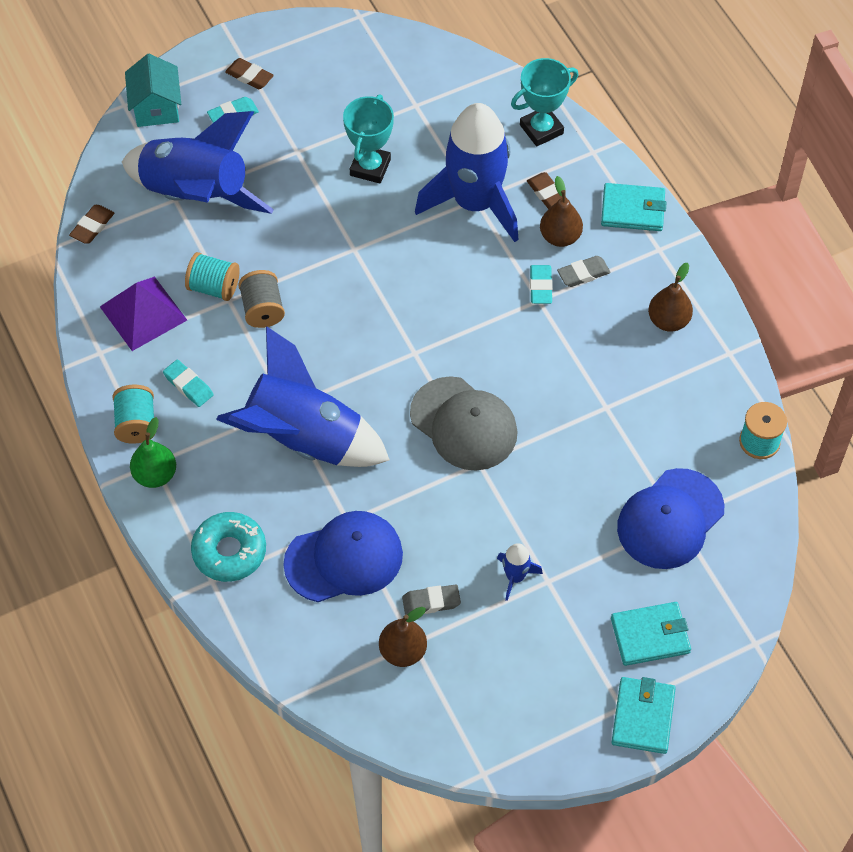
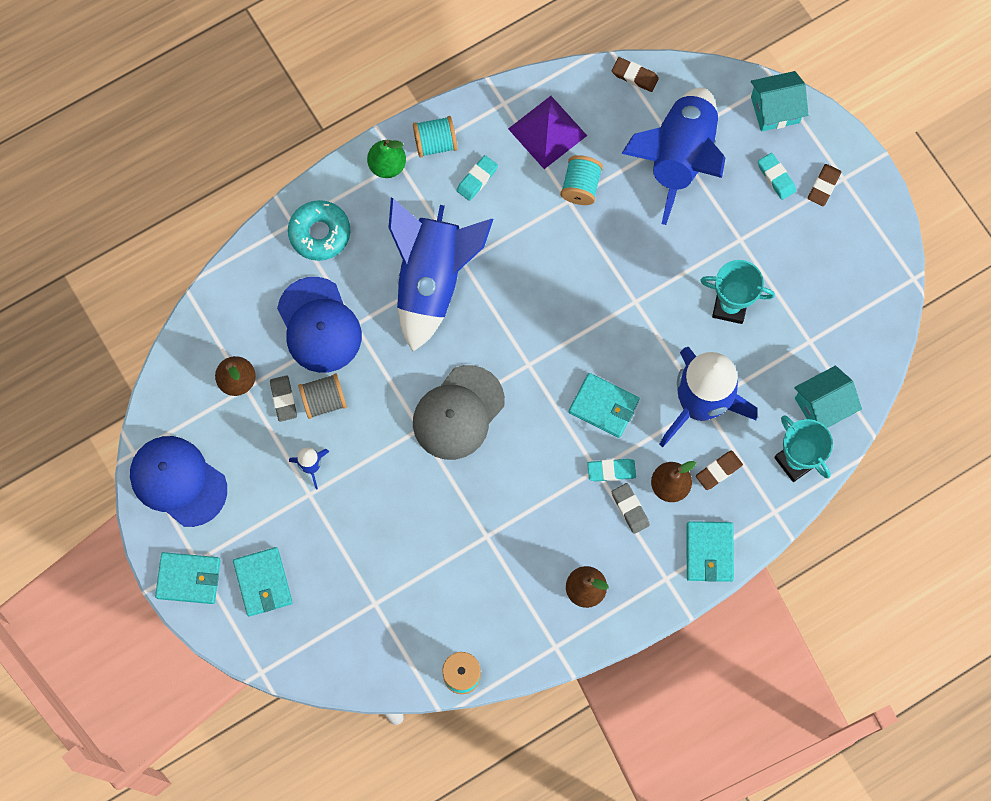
camera: 85 degrees right, 15 degrees up
grey spool [238,270,285,328] -> grey spool moved to [298,373,347,419]
blue cap [617,468,724,569] -> blue cap moved to [130,436,227,527]
none -> turquoise wallet [569,373,640,438]
none -> turquoise house [794,366,862,428]

